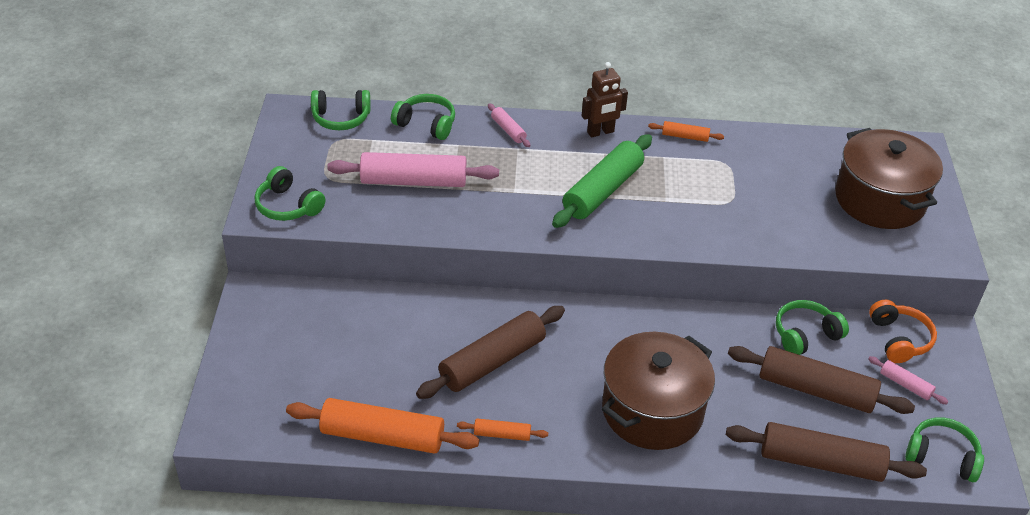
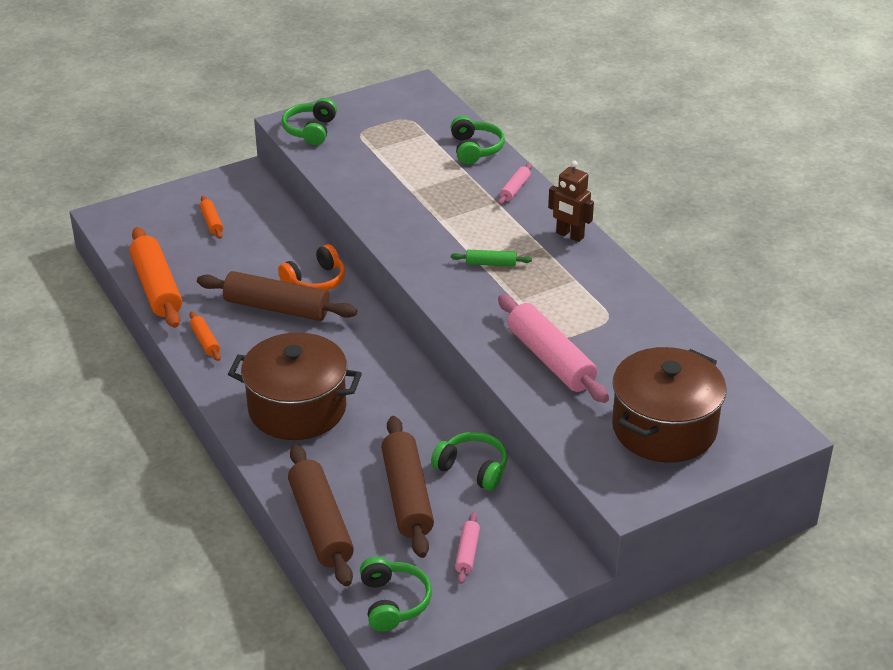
camera: 60 degrees right, 5 degrees down
green headphones [311,90,370,130] -> none
pink rolling pin [327,152,499,187] -> pink rolling pin moved to [498,294,609,403]
green rolling pin [552,134,652,228] -> green rolling pin [451,250,532,267], size x0.47
orange rolling pin [648,121,724,142] -> orange rolling pin moved to [200,196,223,239]
orange headphones [869,300,937,363] -> orange headphones moved to [278,244,345,291]

